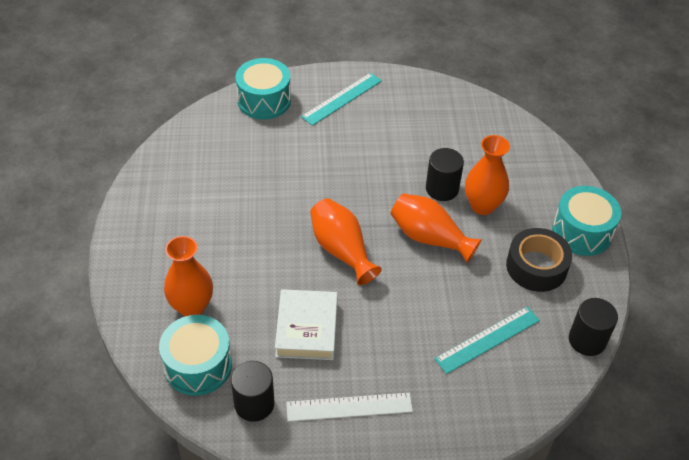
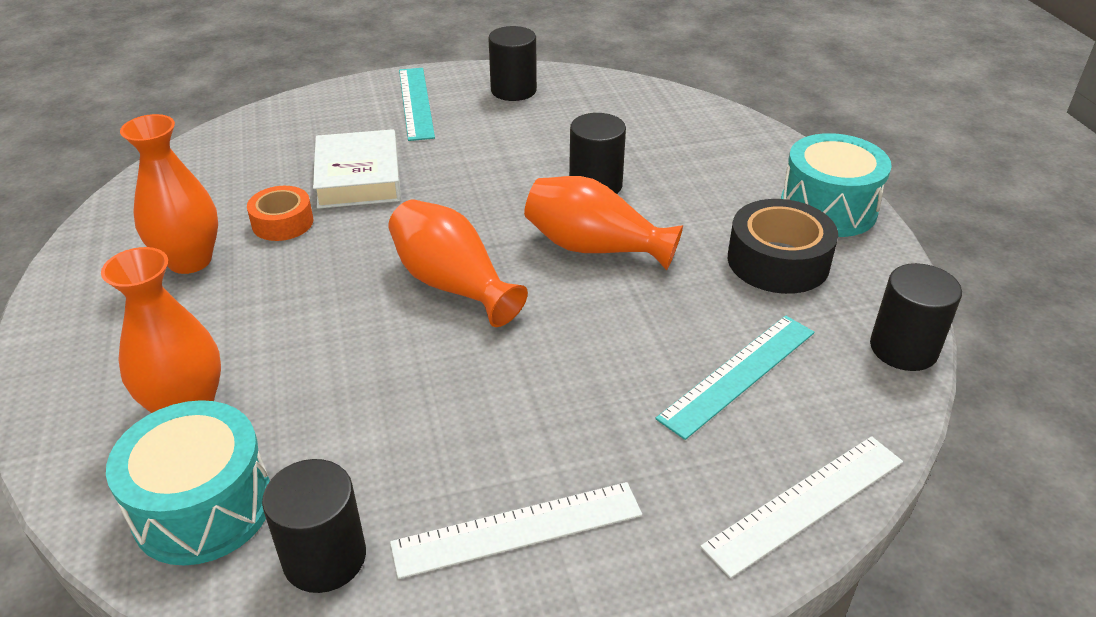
camera: 10 degrees left, 10 degrees down
turquoise drum [236,58,291,120] -> none
white book [275,289,338,360] -> white book moved to [313,129,401,209]
turquoise ruler [301,73,382,126] -> turquoise ruler turned 45 degrees counterclockwise [399,68,435,141]
orange vase [465,135,510,215] -> orange vase moved to [120,114,218,274]
none -> orange tape [247,186,313,241]
none -> black cylinder [488,26,537,101]
none -> white ruler [700,436,903,578]

